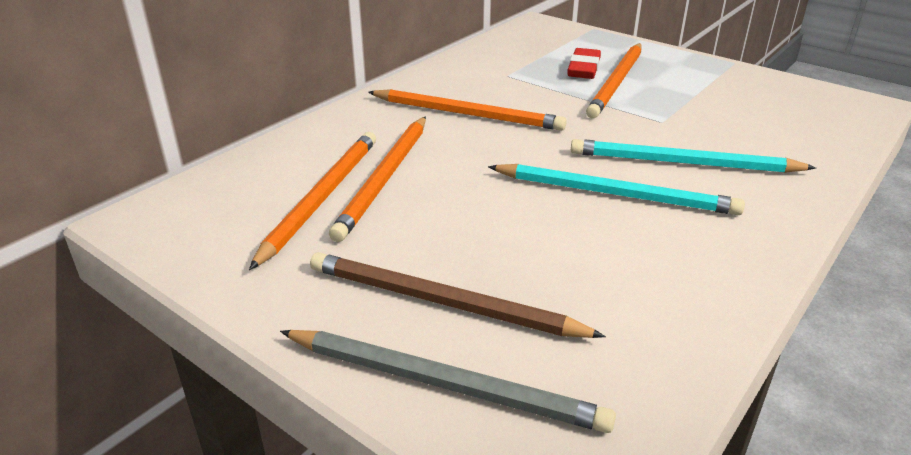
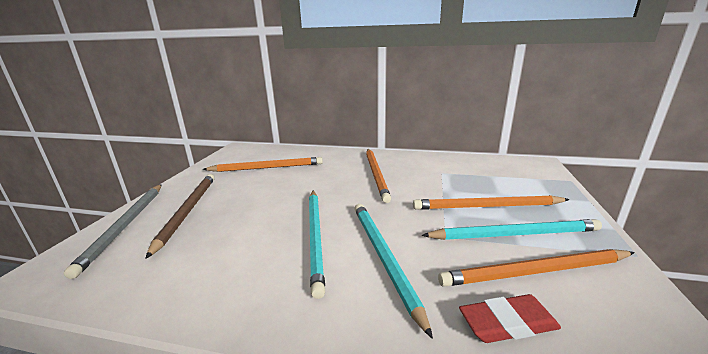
camera: 65 degrees right, 10 degrees down
orange pencil [329,117,426,242] -> orange pencil moved to [438,249,635,287]
red eraser [567,48,601,79] -> red eraser moved to [459,294,561,343]
none -> turquoise pencil [421,219,602,240]

